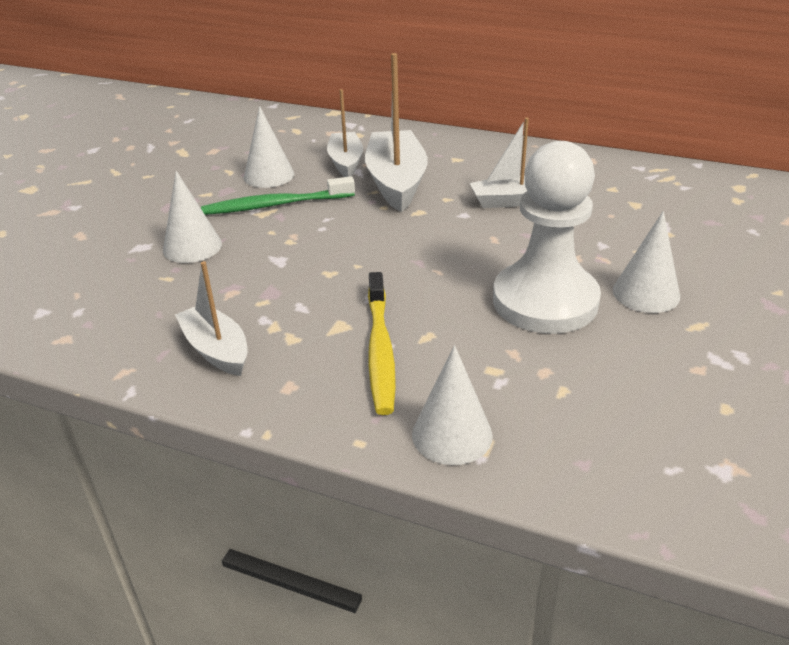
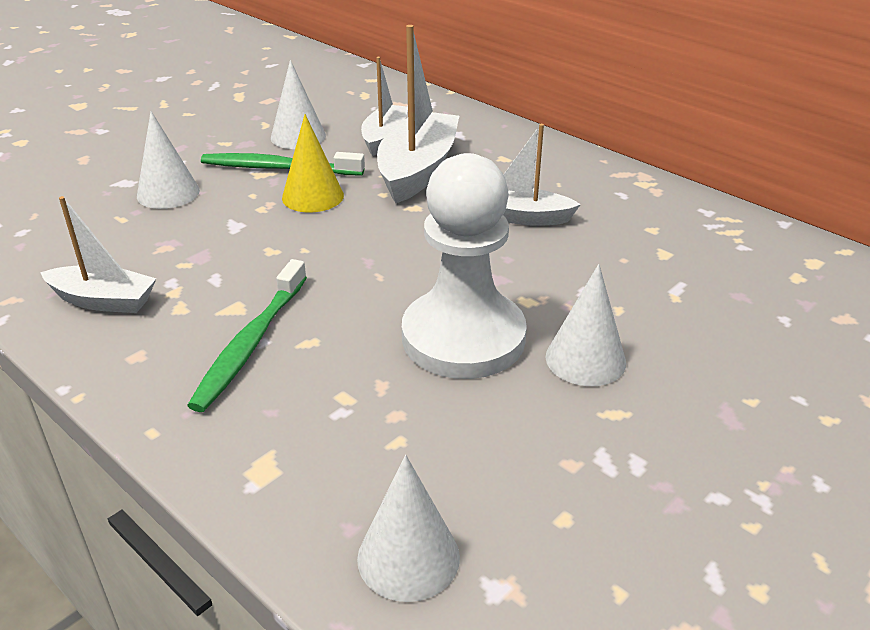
camera: 20 degrees right, 0 degrees up
white boat [175,261,247,376] -> white boat turned 120 degrees clockwise [40,196,156,313]
yellow toothbrush [368,272,396,415] -> green toothbrush [187,259,307,412]
white cone [412,345,493,465] -> white cone moved to [357,455,460,602]
none -> yellow cone [282,114,344,213]

